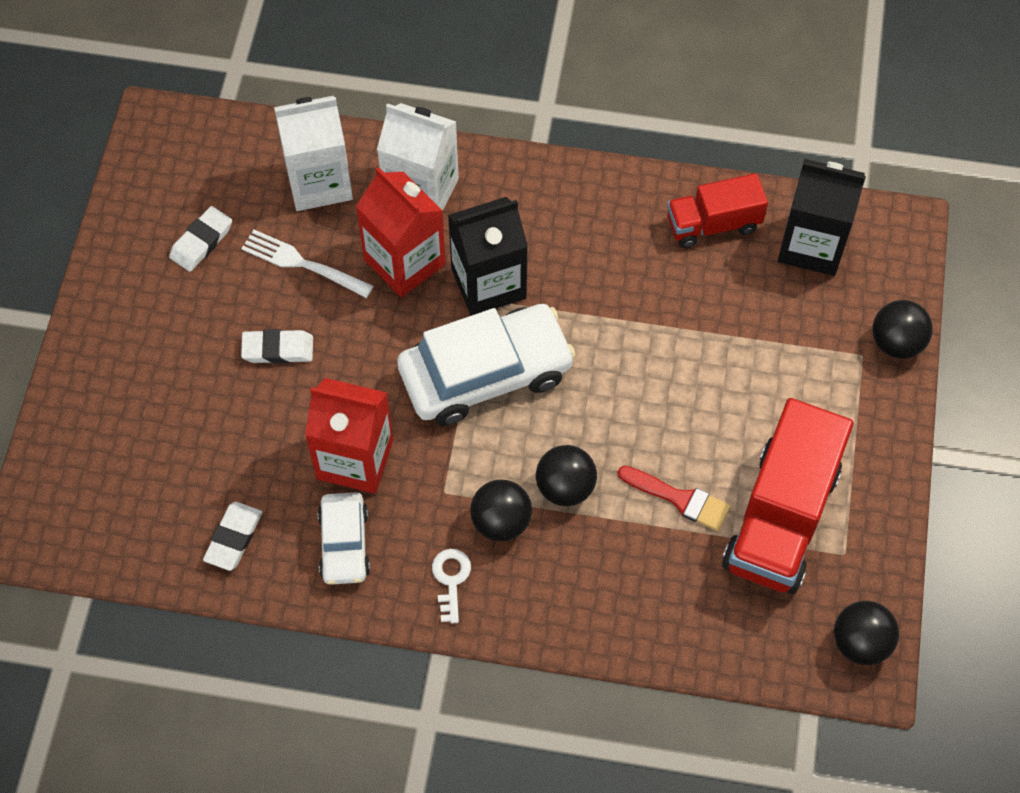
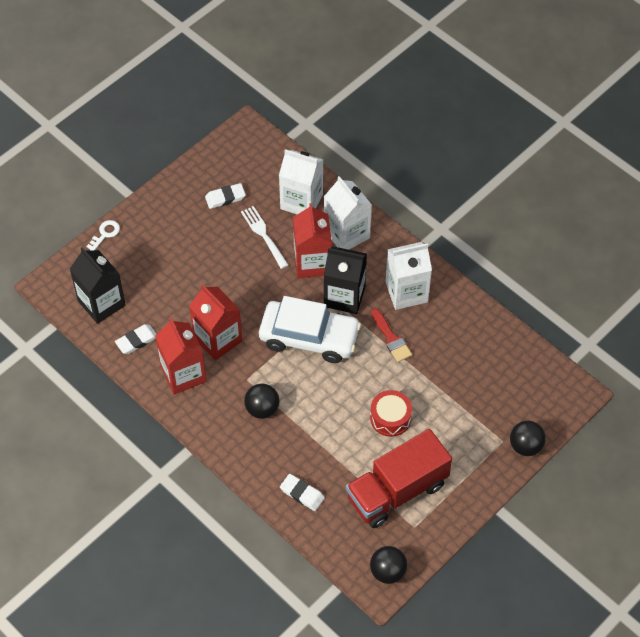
camera: 35 degrees right, 5 degrees down
white eraser [241,329,313,364] -> white eraser moved to [280,474,325,511]
white car [318,492,370,585] -> red carton [155,318,207,395]
white key [432,549,471,624] -> white key moved to [86,220,120,250]
black ball [536,445,597,506] -> none
red brush [618,466,730,531] -> red brush moved to [371,308,412,362]
red truck [667,173,768,248] -> none
black carton [778,159,866,276] -> black carton moved to [70,247,126,324]
none -> red drum [370,390,412,437]
none -> white carton [386,242,432,310]

